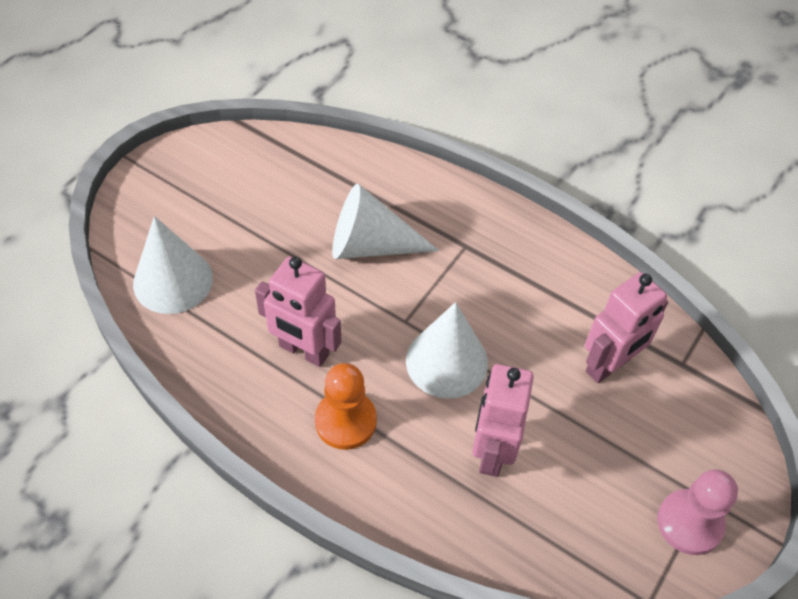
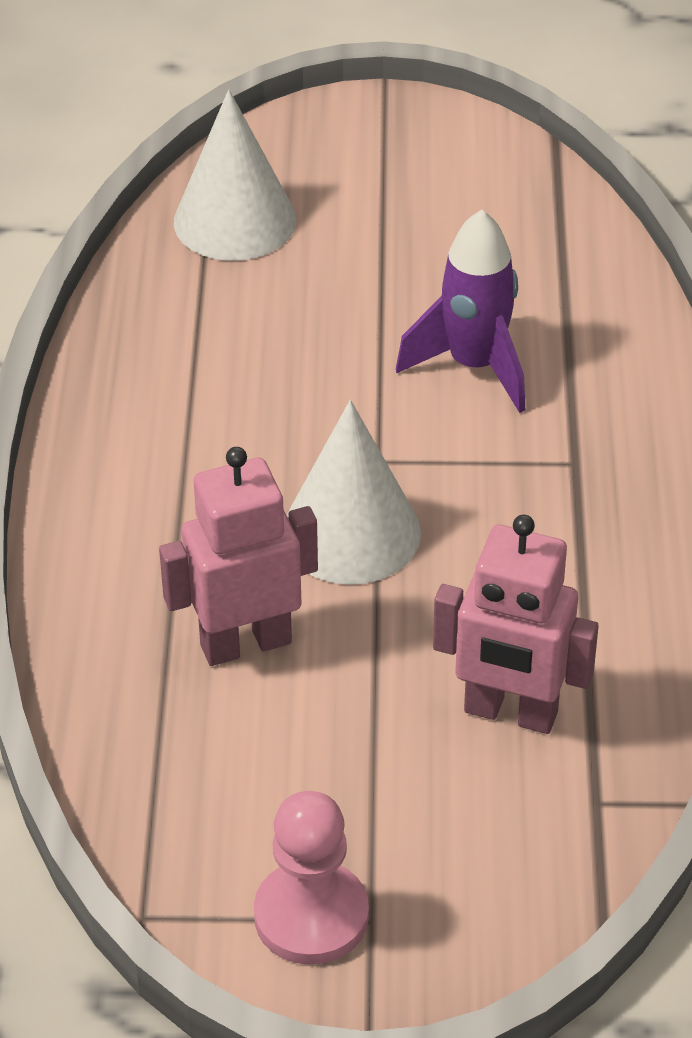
camera: 60 degrees right, 10 degrees down
pink robot [255,256,341,367] -> none
orange pawn [315,363,377,450] -> none
white cone [332,184,439,259] -> purple rocket [396,210,525,413]

